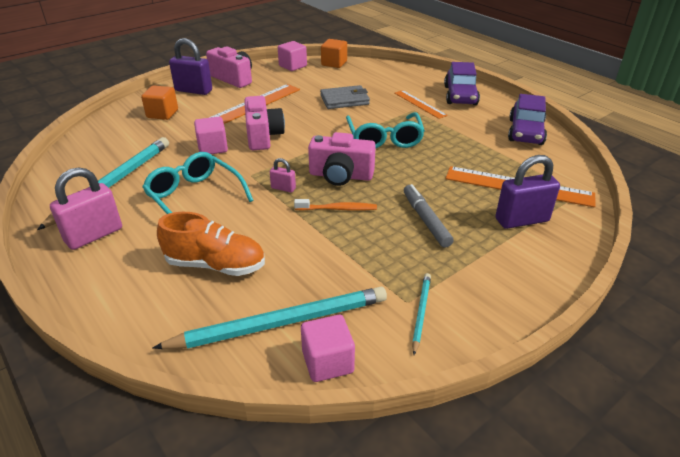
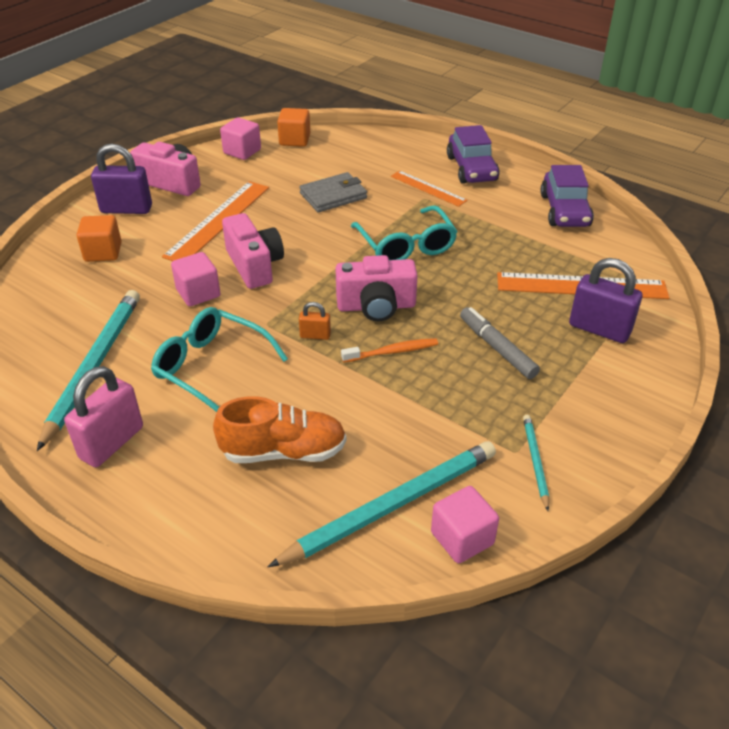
camera: 15 degrees left, 5 degrees up
pink padlock [270,158,296,192] -> orange padlock [299,302,331,340]
purple padlock [495,155,560,229] -> purple padlock turned 60 degrees clockwise [569,258,642,343]

